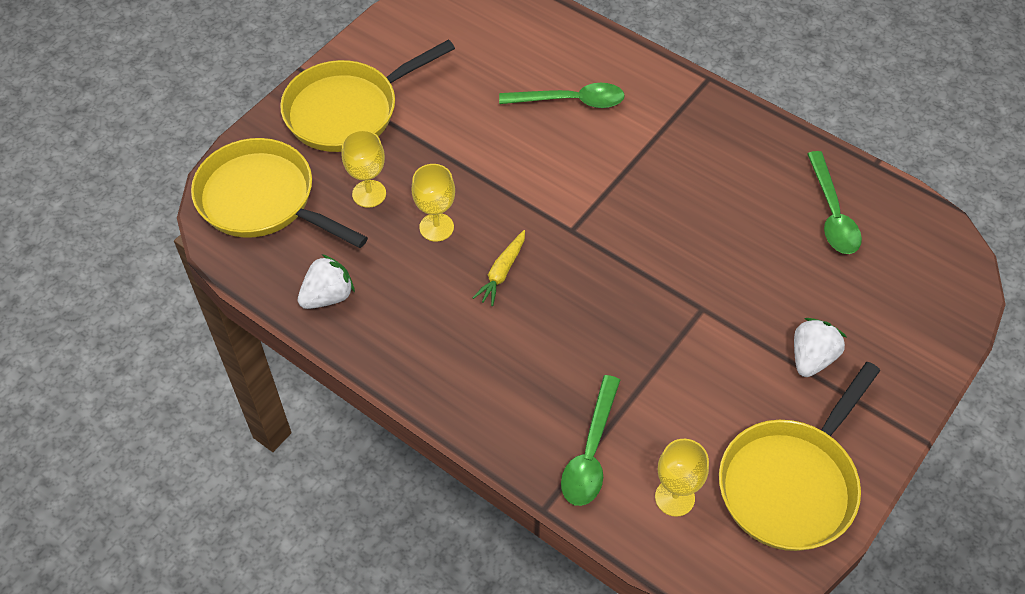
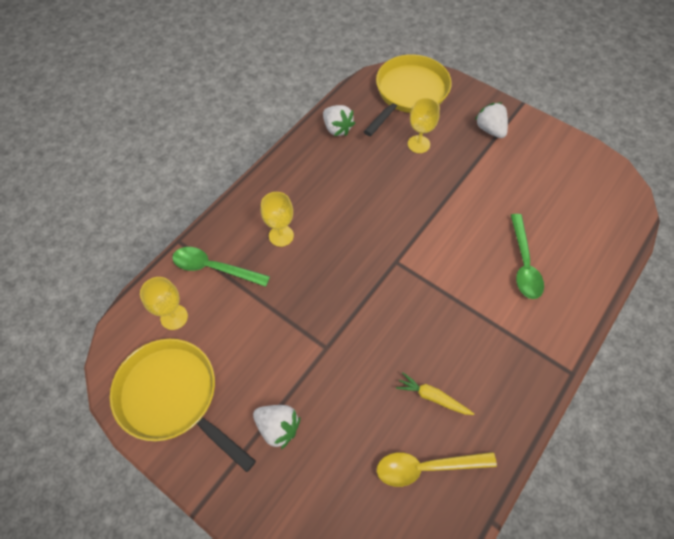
camera: 90 degrees right, 5 degrees up
yellow pan [280,39,455,152] -> white strawberry [474,102,508,138]
yellow goblet [412,164,455,242] -> yellow goblet moved to [261,192,294,247]
yellow carrot [473,230,525,306] -> yellow carrot moved to [396,372,474,415]
green spoon [807,151,862,254] -> yellow spoon [377,452,497,487]

